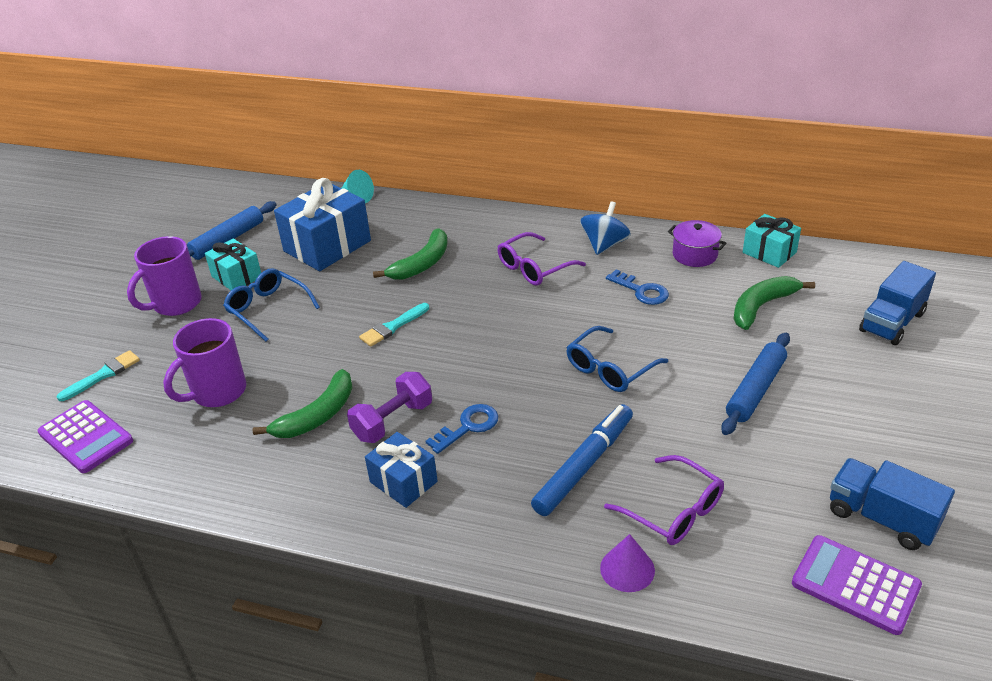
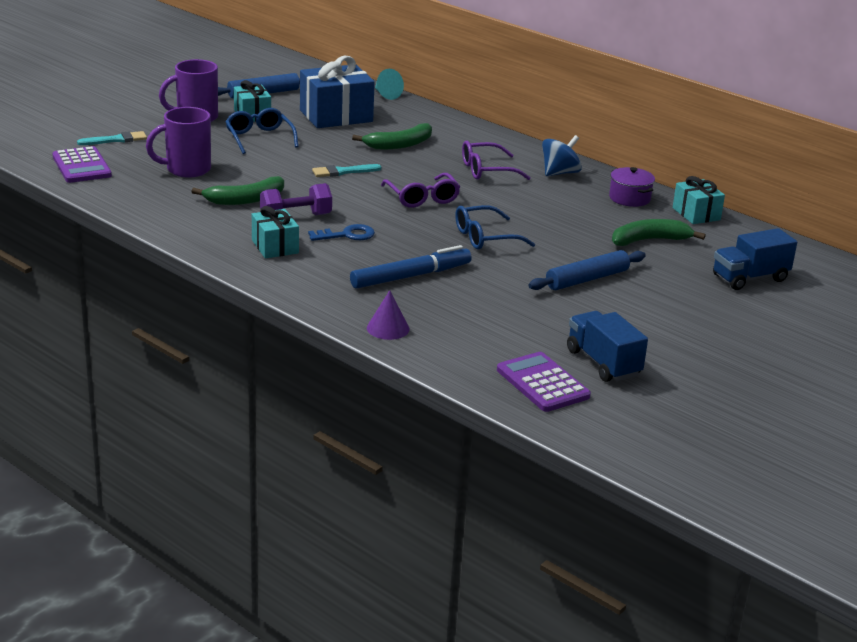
camera: 20 degrees right, 10 degrees down
blue gift [365,432,438,508] -> turquoise gift [252,206,299,258]
purple glasses [604,455,724,545] -> purple glasses moved to [381,173,460,208]
blue key [606,269,669,305] -> none

